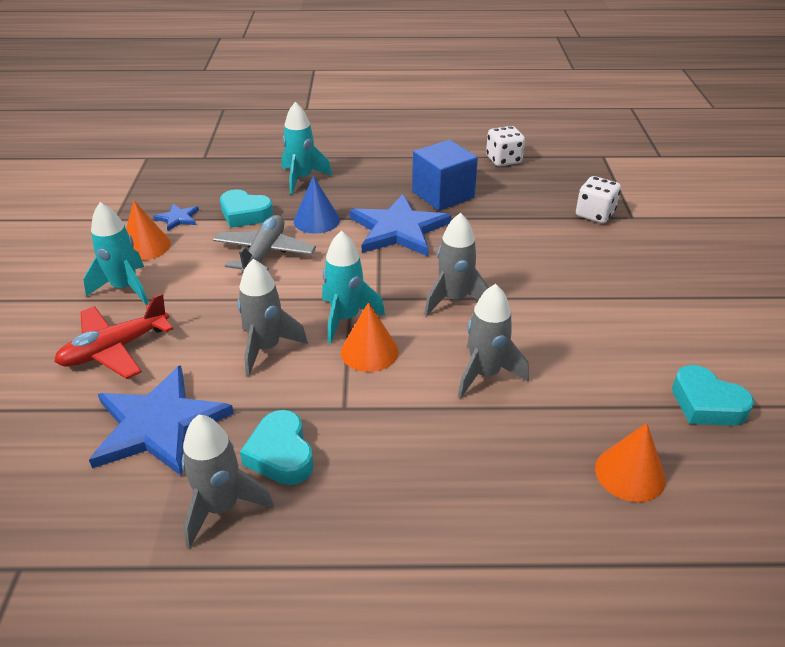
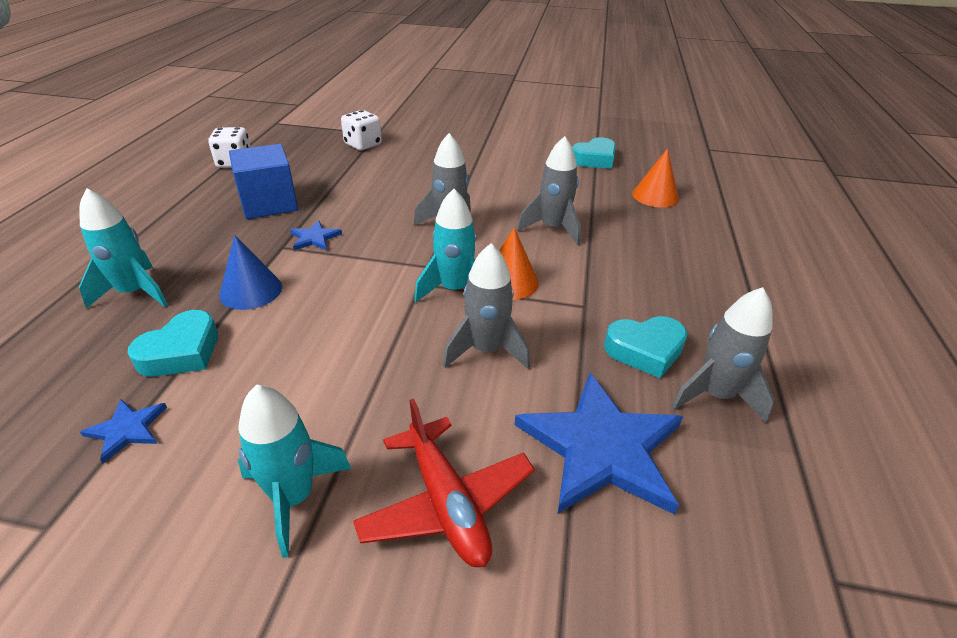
camera: 80 degrees left, 0 degrees up
orange cone [126,201,171,261] -> none
grey plane [213,215,316,274] -> none
blue star [350,194,451,256] -> blue star [290,220,342,250], size x0.45

